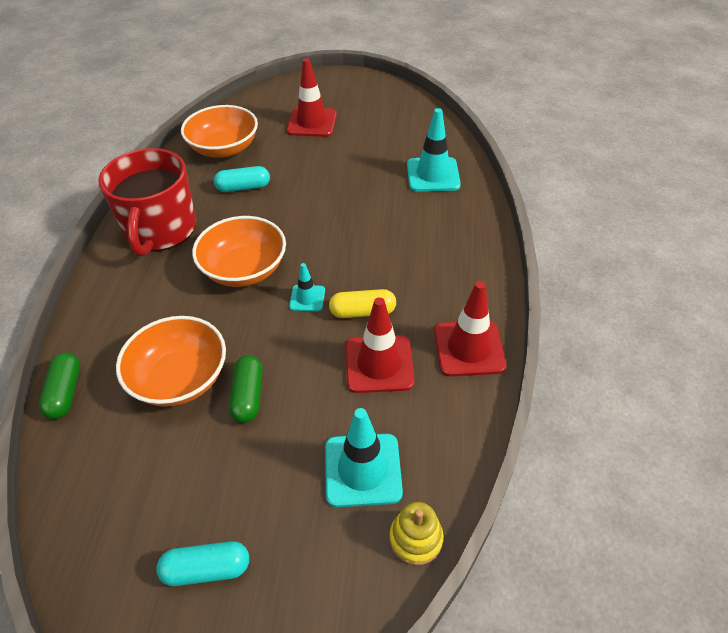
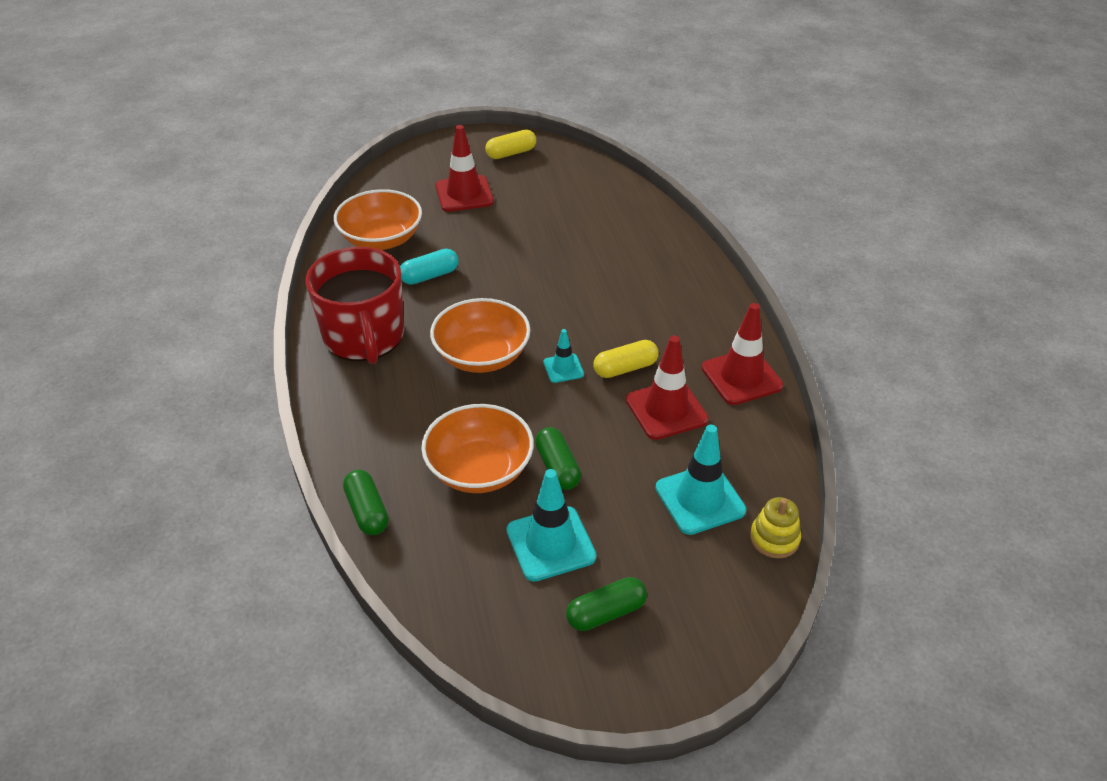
camera: 20 degrees left, 5 degrees down
turquoise capsule [156,541,249,586] -> green capsule [566,577,647,631]
turquoise traffic cone [407,108,461,192] -> turquoise traffic cone moved to [506,469,597,582]
none -> yellow capsule [485,130,536,159]

